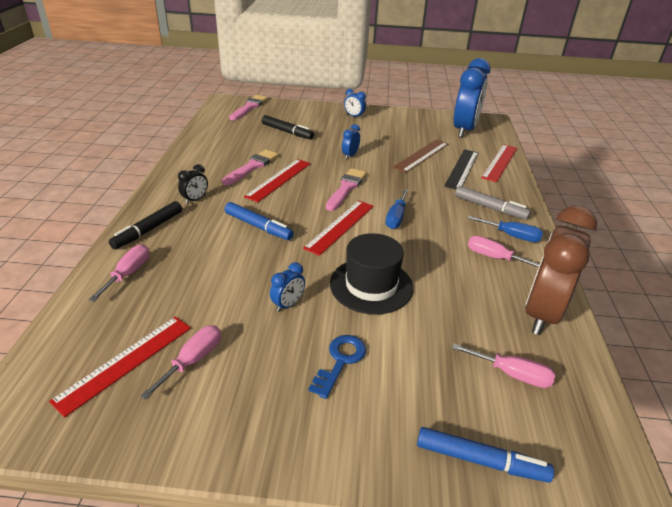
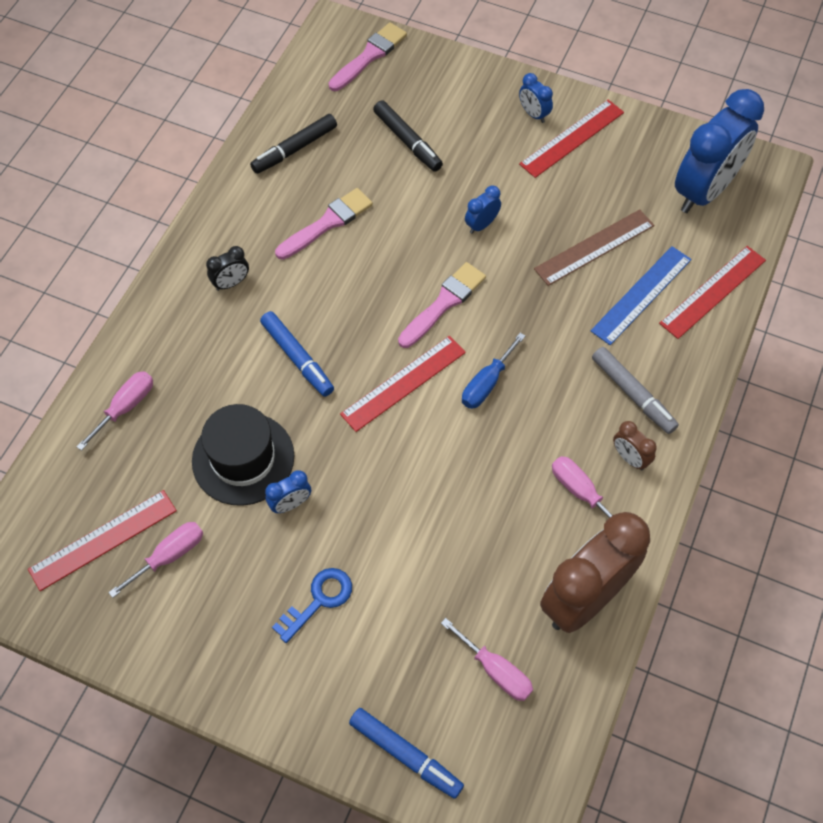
camera: 20 degrees right, 25 degrees up
black marker [109,201,182,249] -> black marker moved to [250,114,337,174]
red ruler [244,159,311,202] -> red ruler moved to [519,100,624,178]
black hat [330,233,413,315] -> black hat moved to [192,404,294,506]
black ruler [444,149,479,189] -> blue ruler [591,246,692,345]
blue screwdriver [468,216,543,242] -> brown clock [613,421,657,470]

